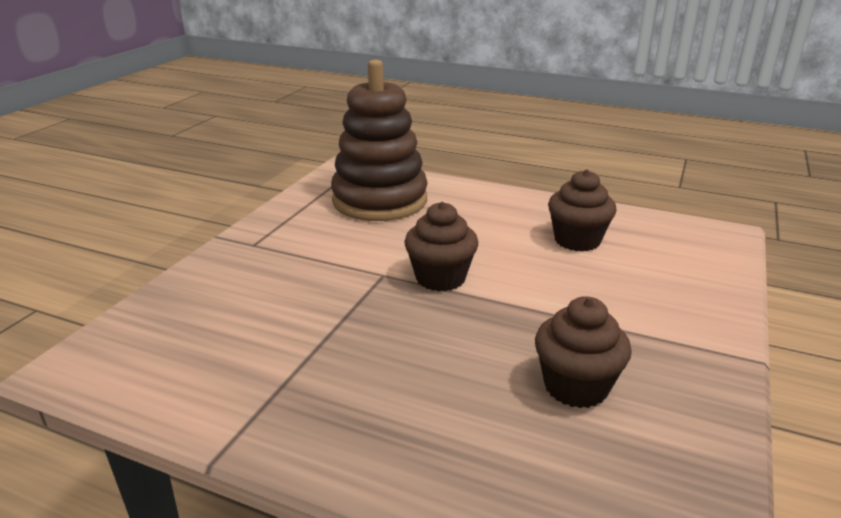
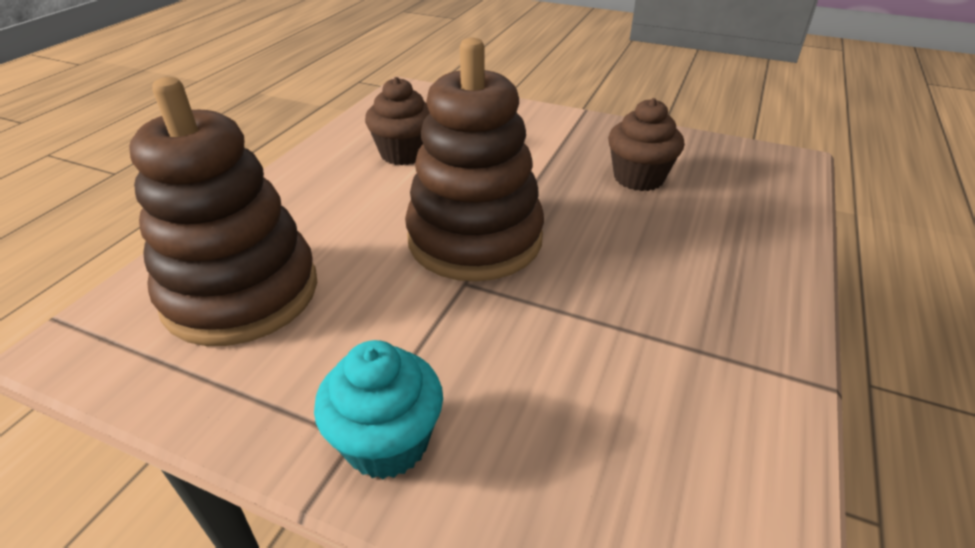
camera: 90 degrees left, 10 degrees up
brown cupcake [404,202,478,291] -> brown stacking toy [405,38,544,282]
none -> turquoise cupcake [314,340,443,479]

